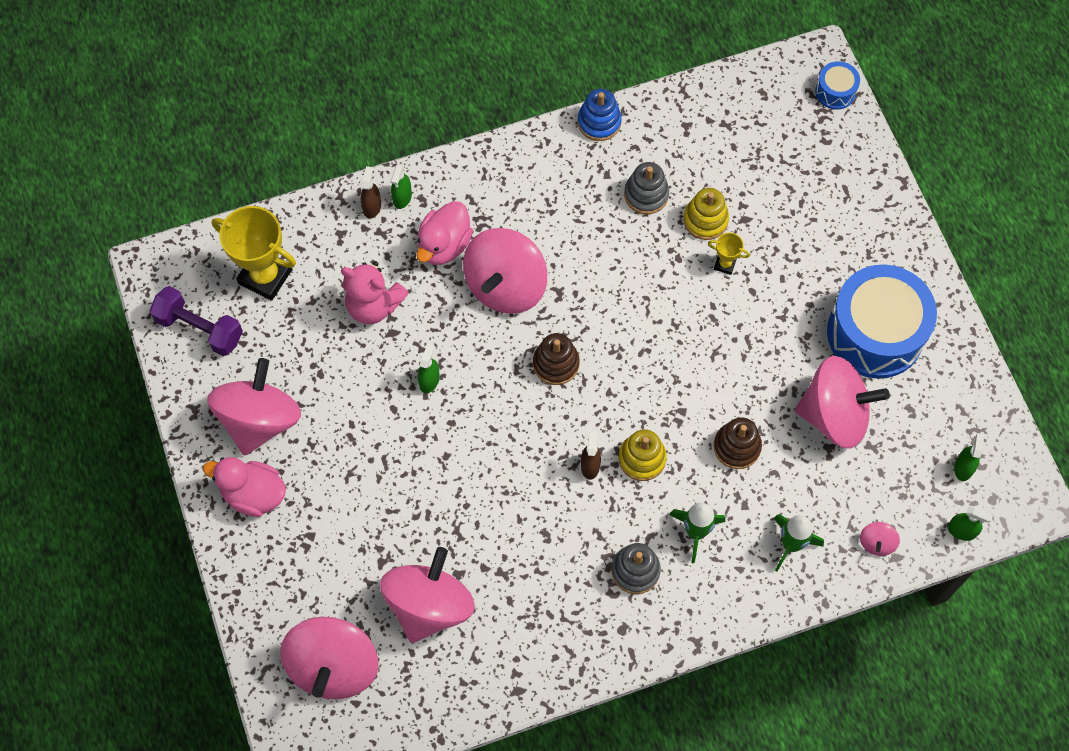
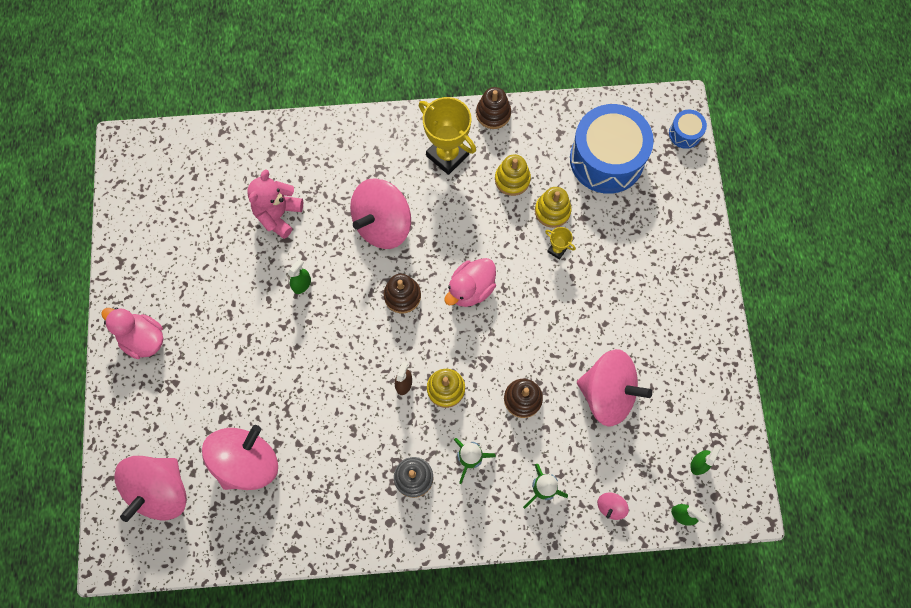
camera: 15 degrees right, 5 degrees up
purple dumbbell [150,286,243,356] -> none
pink spinning top [207,358,301,456] -> none
yellow trophy [212,206,296,301] -> yellow trophy moved to [419,97,476,175]
pink teddy bear [341,261,409,324] -> pink teddy bear turned 75 degrees clockwise [247,169,303,239]
brown spray bottle [361,166,381,219] -> none
green spray bottle [391,163,412,209] -> none
pink duck [416,201,473,265] -> pink duck moved to [444,258,496,307]
blue stacking toy [578,89,622,141] -> brown stacking toy [476,87,511,129]
grey stacking toy [624,162,669,214] -> yellow stacking toy [495,154,531,196]
blue drum [827,264,937,379] -> blue drum moved to [570,104,654,194]

